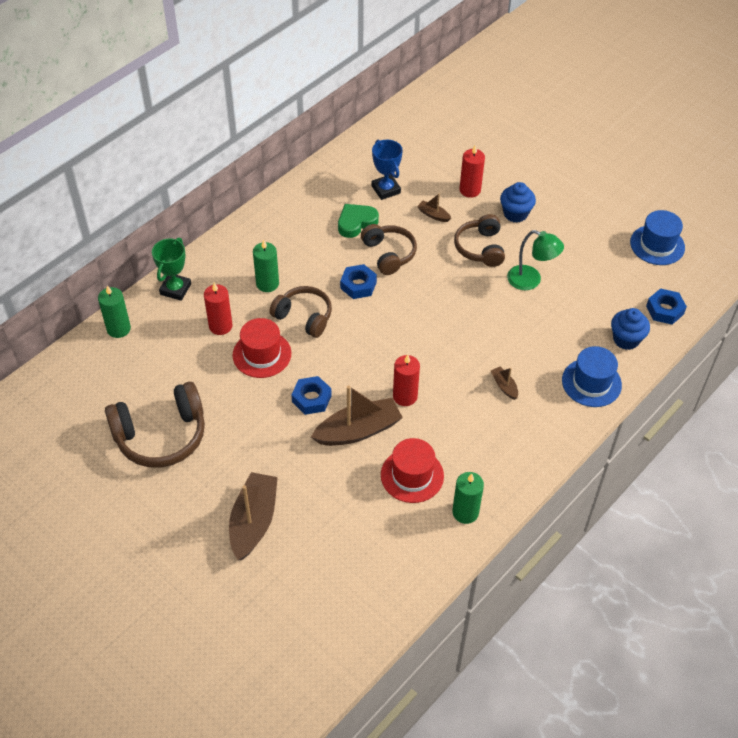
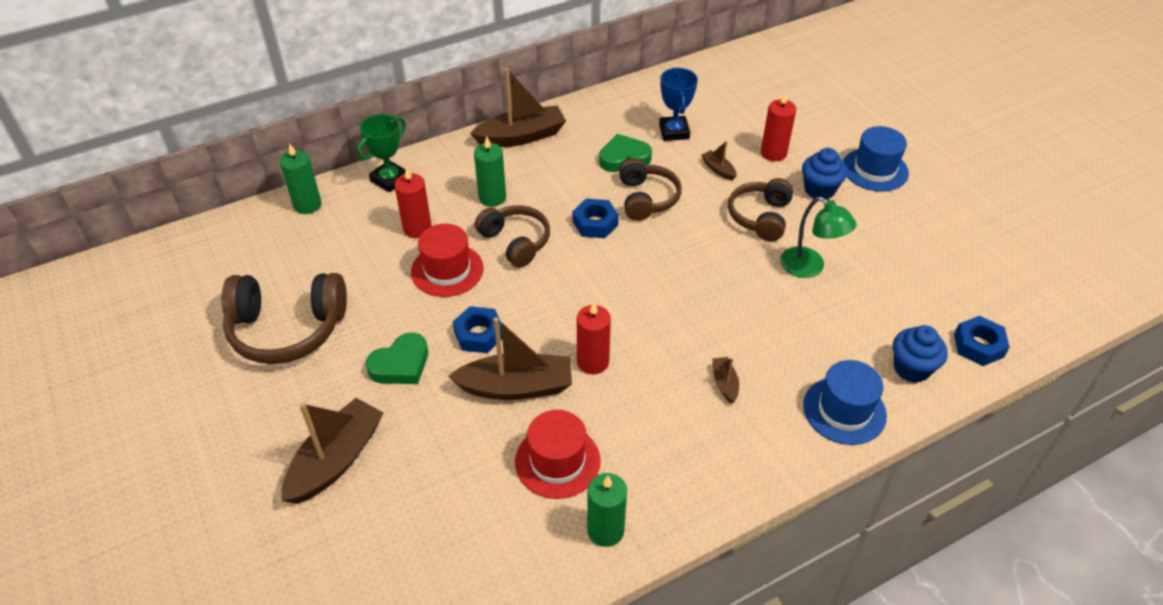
camera: 20 degrees right, 5 degrees down
blue hat [630,210,685,265] -> blue hat moved to [843,126,909,192]
none -> green heart [366,333,428,384]
none -> brown boat [470,68,566,147]

